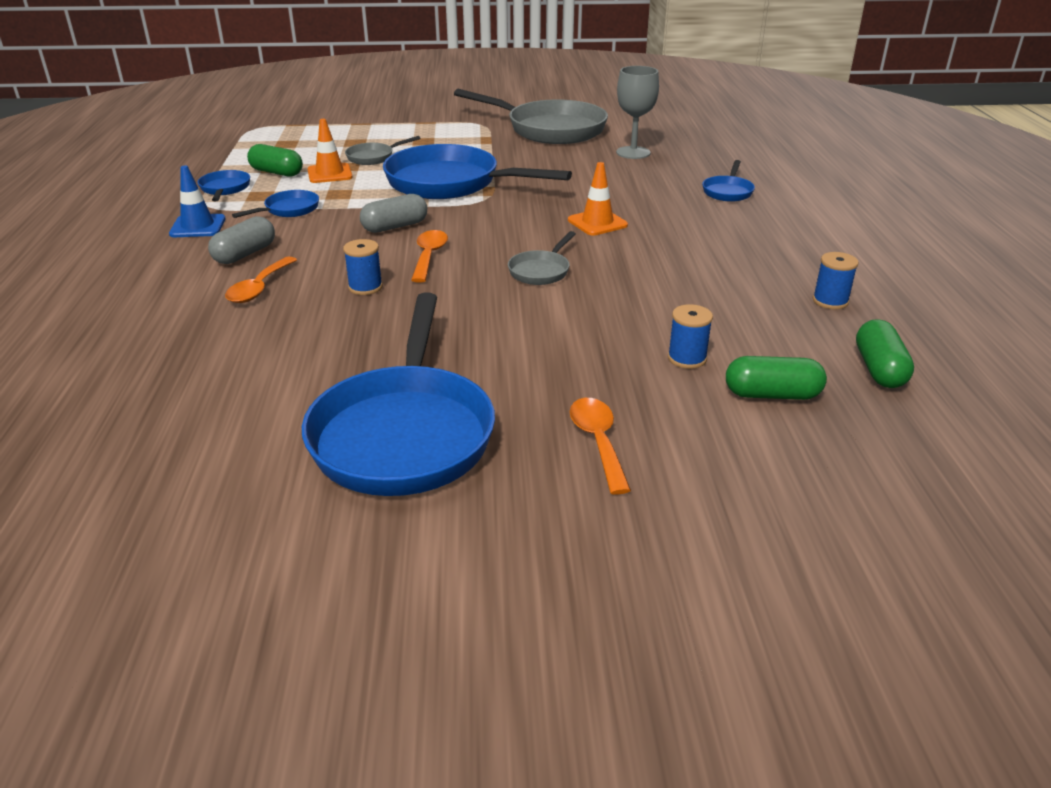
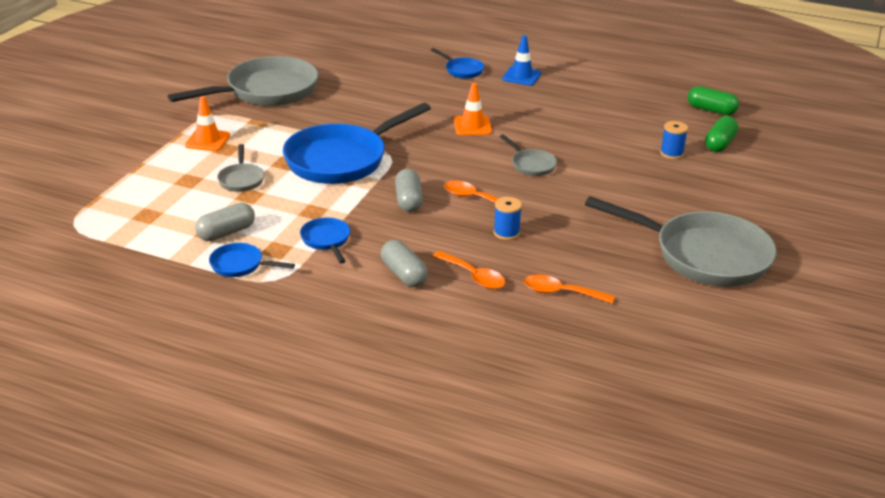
camera: 65 degrees left, 0 degrees up
blue traffic cone [169,165,226,237] -> blue traffic cone moved to [502,35,541,86]
green capsule [247,144,303,177] -> grey capsule [195,203,255,241]
blue pan [302,293,495,496] -> grey pan [585,196,777,287]
orange traffic cone [307,119,353,183] -> orange traffic cone moved to [185,96,230,151]
orange spoon [570,398,631,495] -> orange spoon moved to [524,275,615,304]
grey goblet [616,66,659,159] -> none
blue spool [813,252,859,310] -> none

